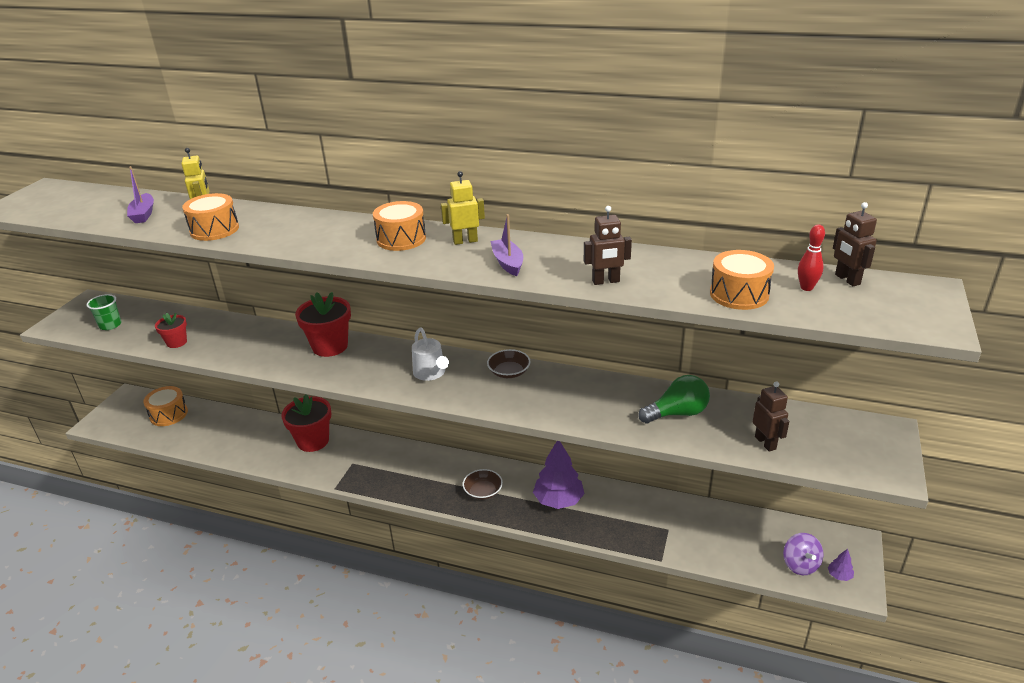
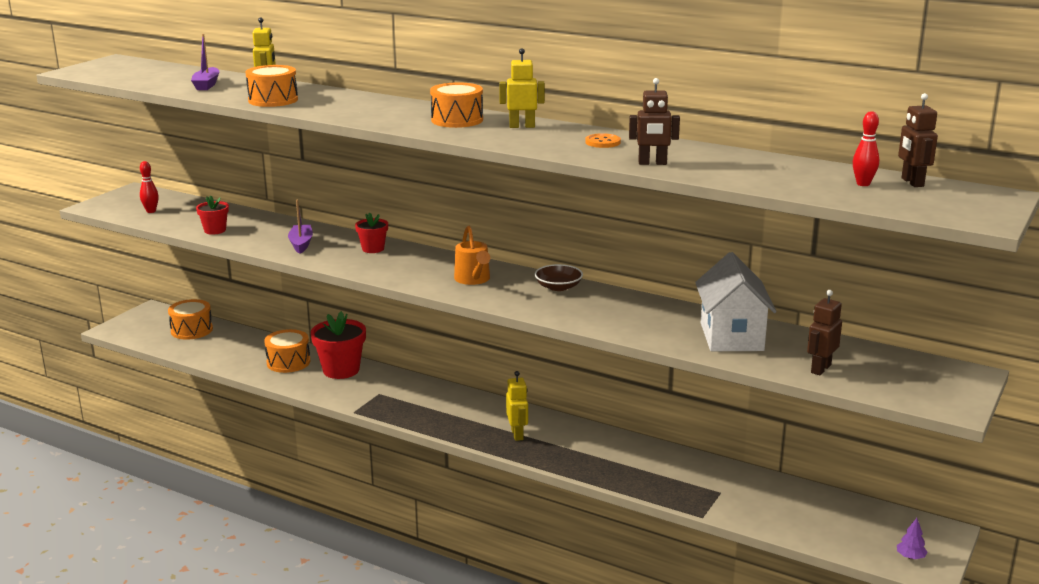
camera: 10 degrees right, 10 degrees down
green cup [87,294,121,330] -> red bowling pin [140,161,159,213]
red flower pot [295,292,351,357] -> red flower pot [355,212,388,253], size x0.57
white watering can [412,327,449,381] -> orange watering can [454,226,490,285]
brown bowl [463,469,503,500] -> yellow robot [506,371,528,441]
purple boat [490,214,523,276] -> purple boat moved to [288,200,313,254]
purple tree [533,441,585,509] -> none
green light bulb [638,375,710,424] -> white house [695,252,776,351]
orange drum [710,250,774,310] -> orange drum moved to [264,329,310,373]
brown robot [752,381,789,452] -> brown robot turned 135 degrees counterclockwise [807,290,842,375]
purple spinning top [783,533,824,575] -> none
none -> orange button [585,133,621,148]

